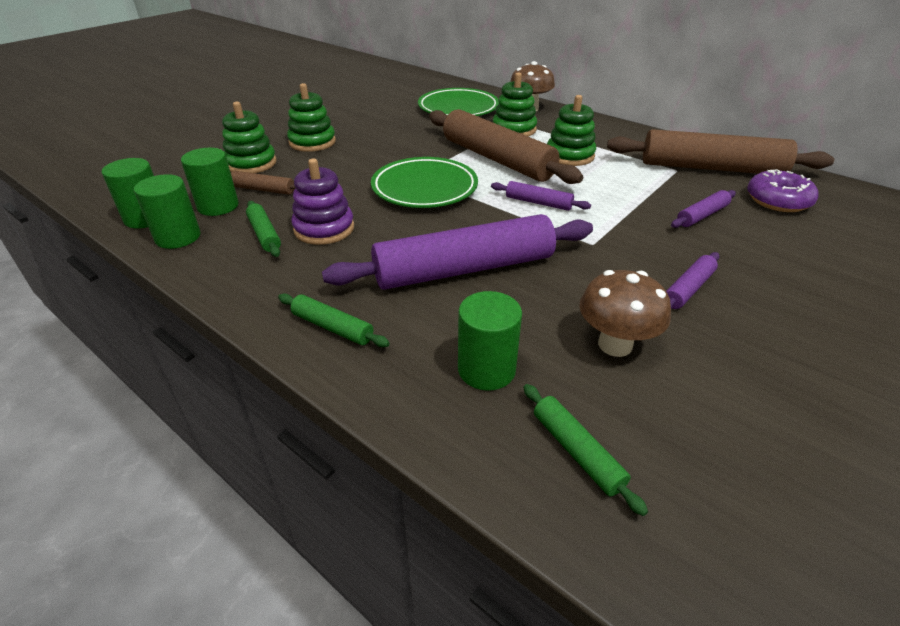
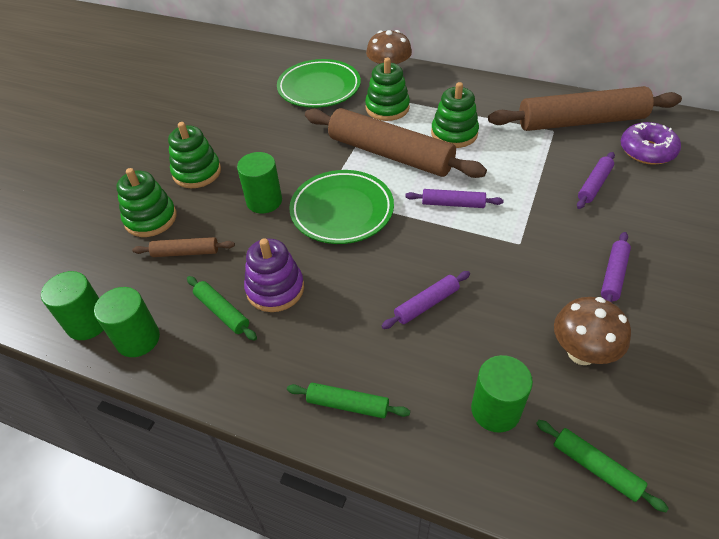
camera: 15 degrees left, 10 degrees up
green cylinder [181,148,239,216] -> green cylinder moved to [237,152,282,213]
purple rolling pin [322,214,593,290] -> purple rolling pin [382,271,470,329], size x0.44

